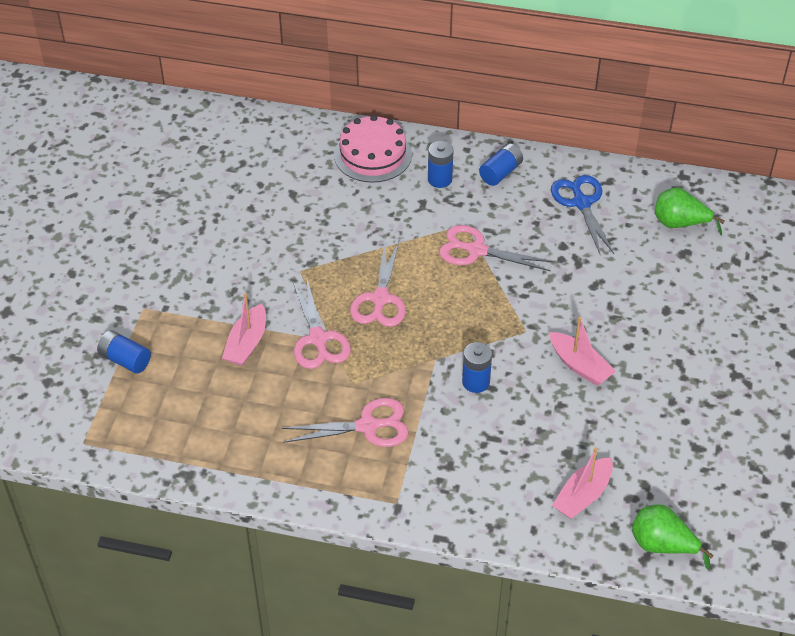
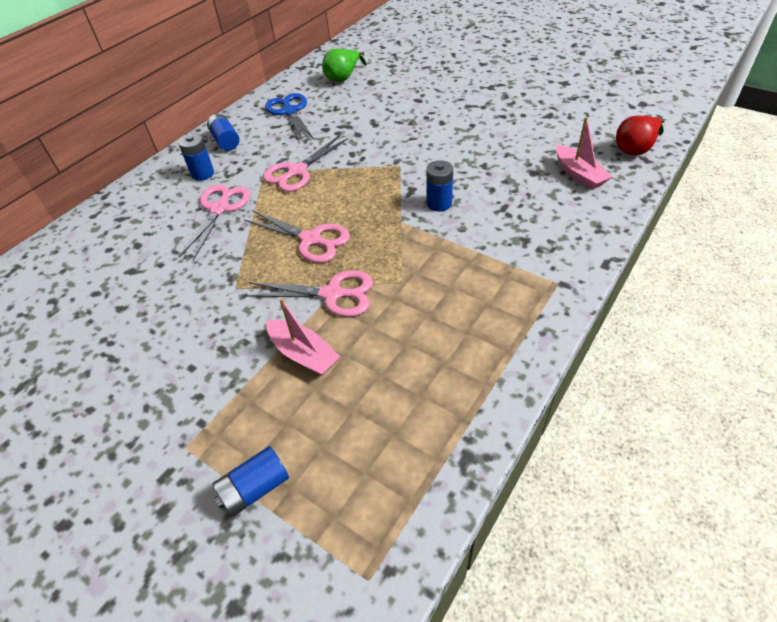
camera: 65 degrees left, 0 degrees up
pink scissors [281,398,409,447] -> pink scissors moved to [179,185,250,261]
pink cake [334,115,412,183] -> none
pink boat [549,317,616,386] -> none
blue scissors [551,175,614,256] -> blue scissors turned 60 degrees clockwise [265,93,315,142]
green pear [632,504,714,570] -> red pear [616,116,665,156]

